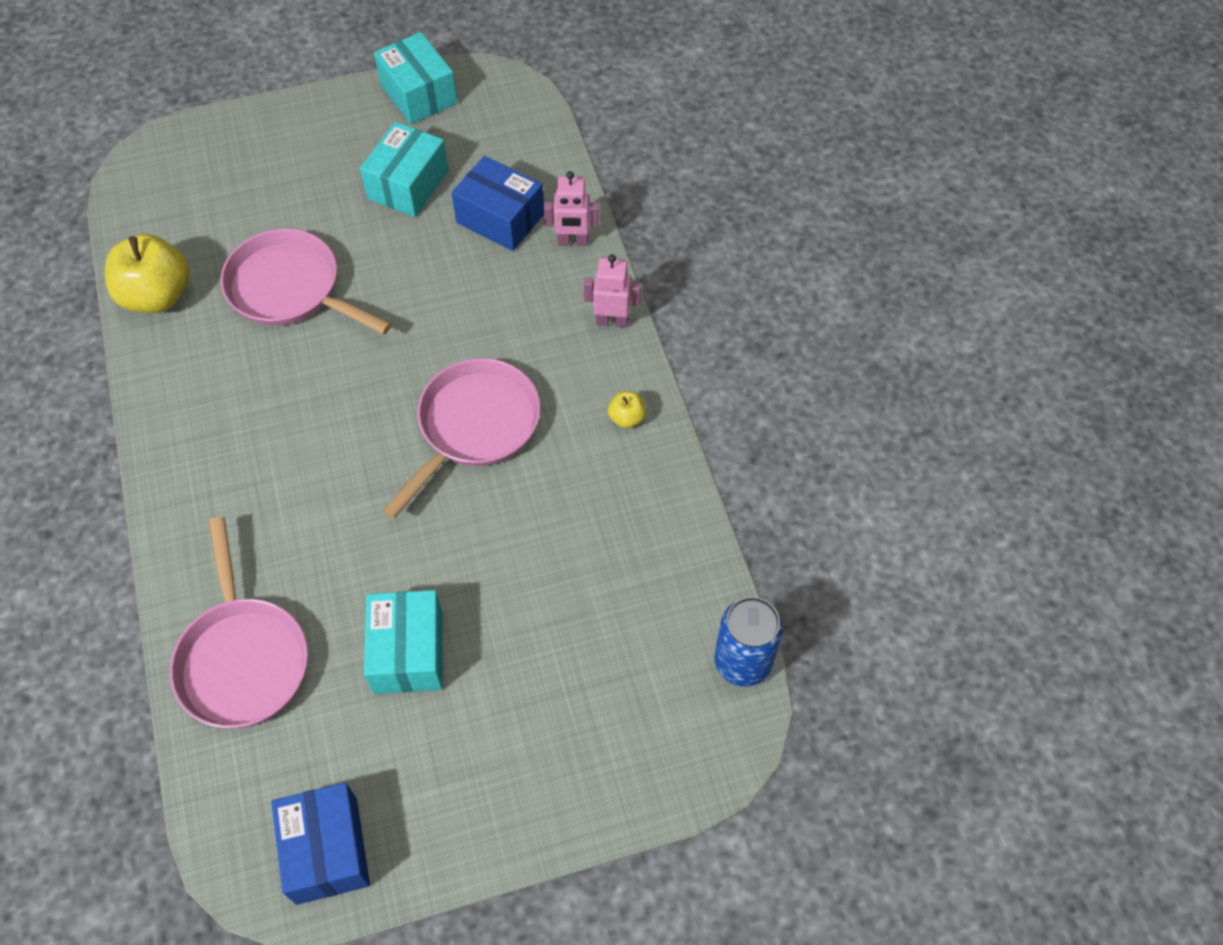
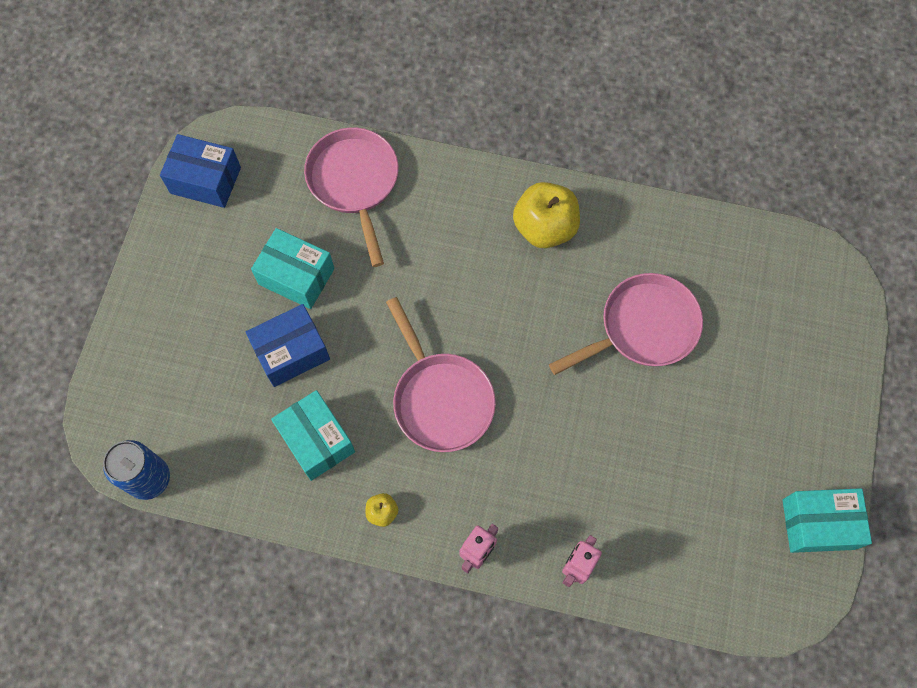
camera: 120 degrees right, 10 degrees up
yellow apple [105,234,189,313] -> yellow apple moved to [513,182,580,248]
pink pan [170,517,308,728] -> pink pan turned 60 degrees clockwise [304,128,398,267]
turquoise box [360,122,449,217] -> turquoise box moved to [271,390,355,481]
blue box [452,156,544,251] -> blue box moved to [246,304,330,387]

